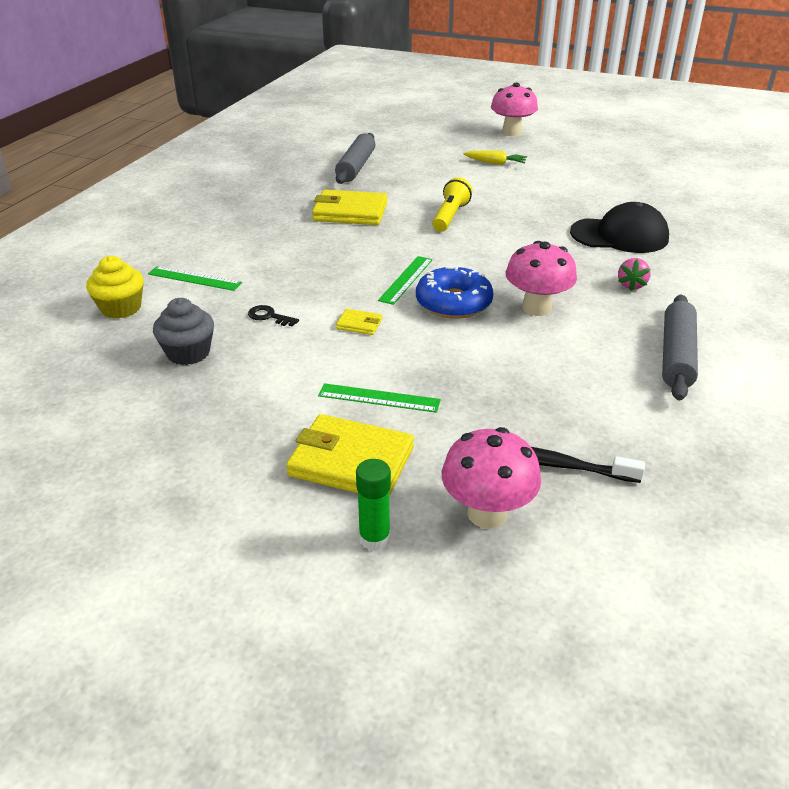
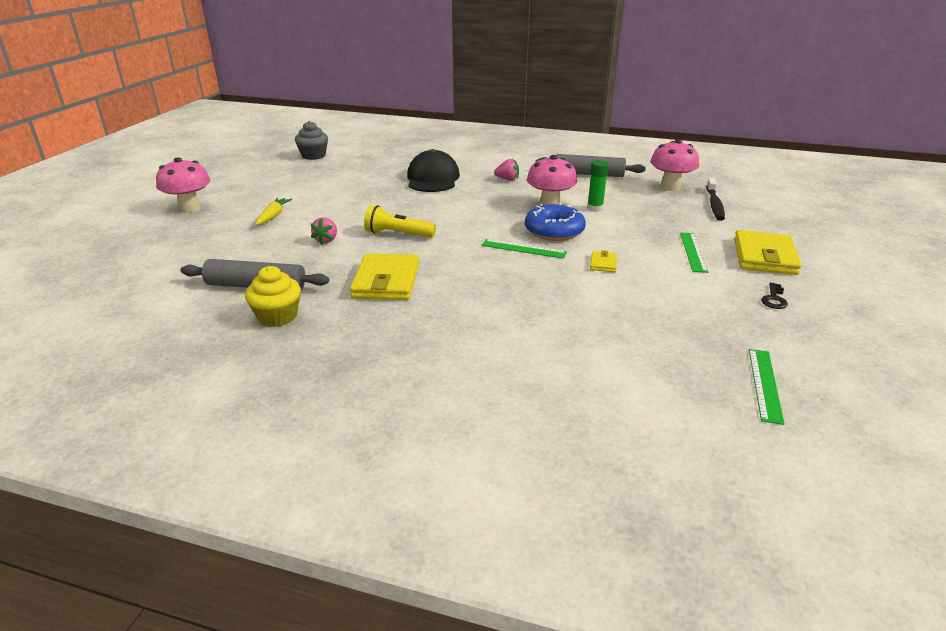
camera: 95 degrees left, 5 degrees down
yellow cupcake [86,256,144,319] -> yellow cupcake moved to [245,266,301,327]
green ruler [148,266,242,291] -> green ruler moved to [749,349,785,425]
grey cupcake [153,298,214,365] -> grey cupcake moved to [295,121,328,160]
black key [248,305,299,327] -> black key moved to [761,282,788,309]
green glue stick [356,459,391,551] -> green glue stick moved to [587,160,609,212]
pink mushroom [442,427,541,529] -> pink mushroom moved to [650,139,699,191]
none -> pink strawberry [311,217,337,244]

